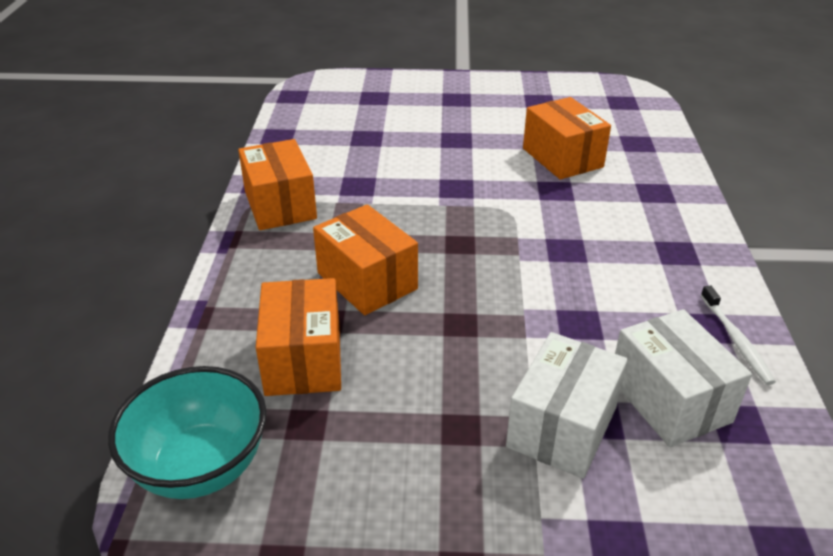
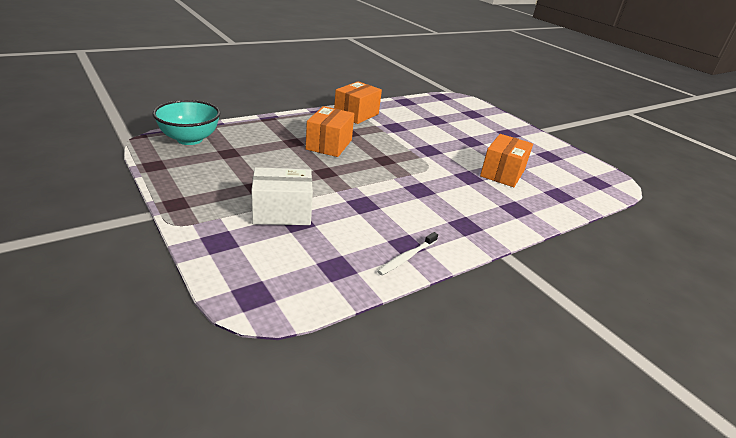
camera: 50 degrees right, 5 degrees down
orange box [256,278,341,396] -> none
white box [615,309,752,447] -> none

